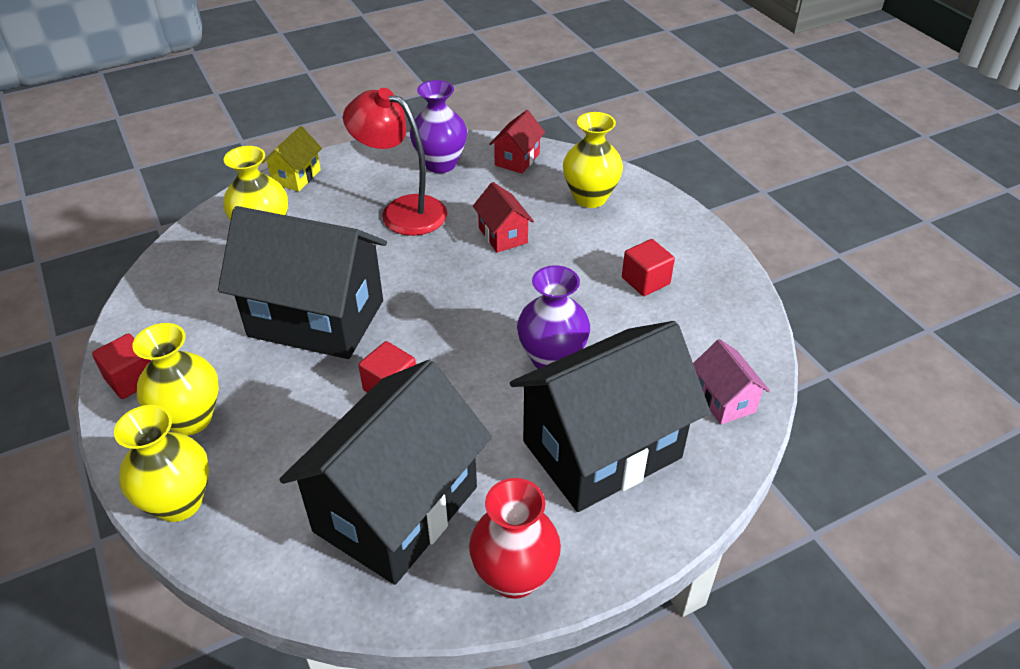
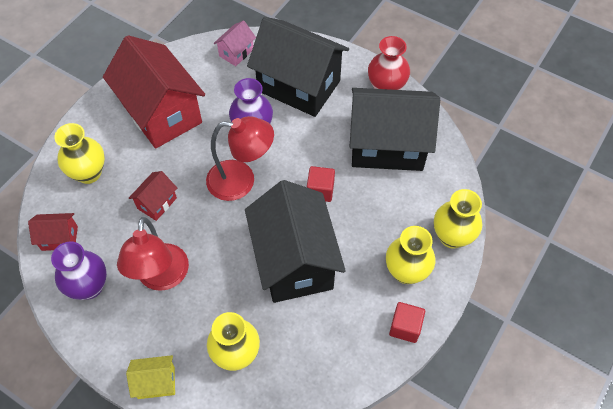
camera: 120 degrees left, 15 degrees up
red cube [622,239,675,296] -> red house [103,35,205,149]
none -> red lamp [206,116,274,201]

